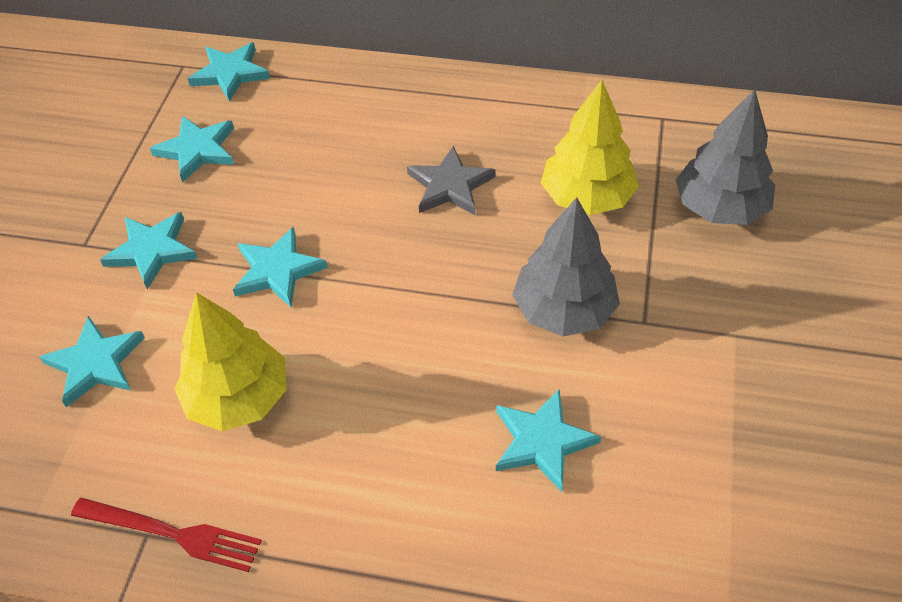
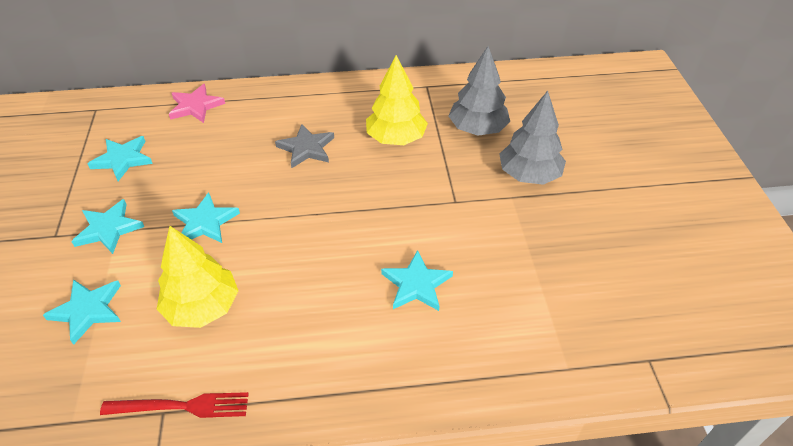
camera: 20 degrees left, 5 degrees down
turquoise star [188,42,270,102] -> none
grey tree [512,197,620,336] -> grey tree moved to [500,91,566,185]
none -> pink star [169,84,225,123]

